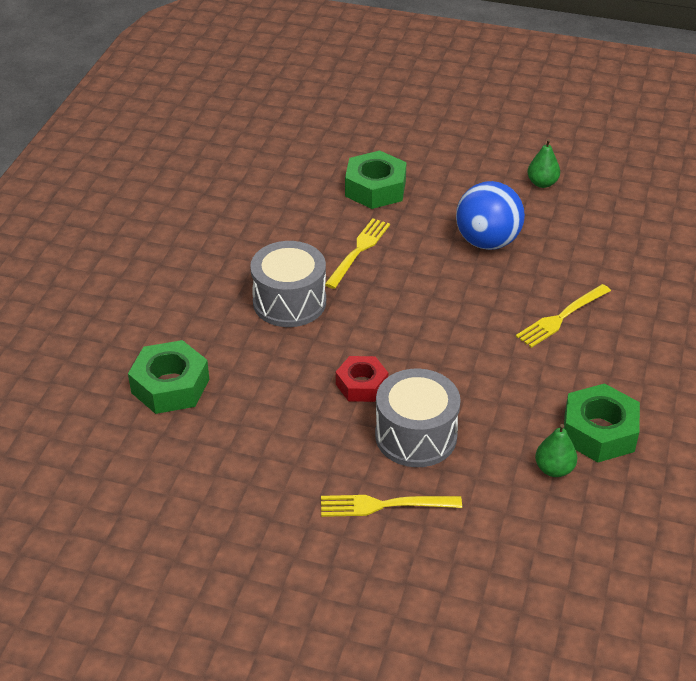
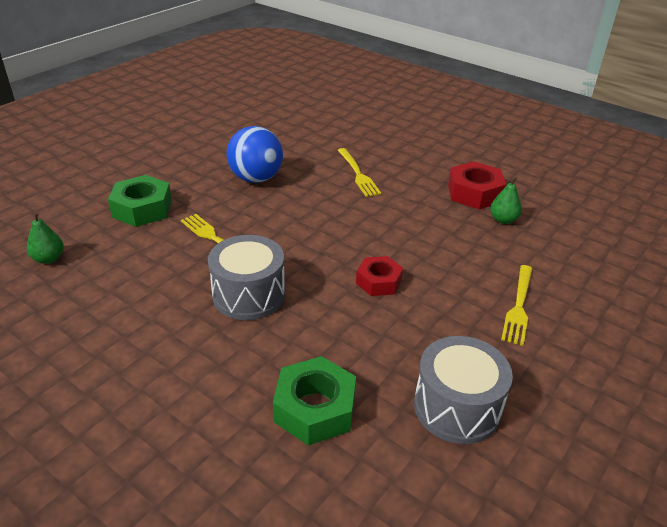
camera: 70 degrees left, 5 degrees down
grey drum [375,369,461,467] -> grey drum moved to [414,336,513,444]
green pear [527,139,560,188] -> green pear moved to [27,212,64,264]
green nut [564,383,640,463] -> red nut [448,161,506,209]

